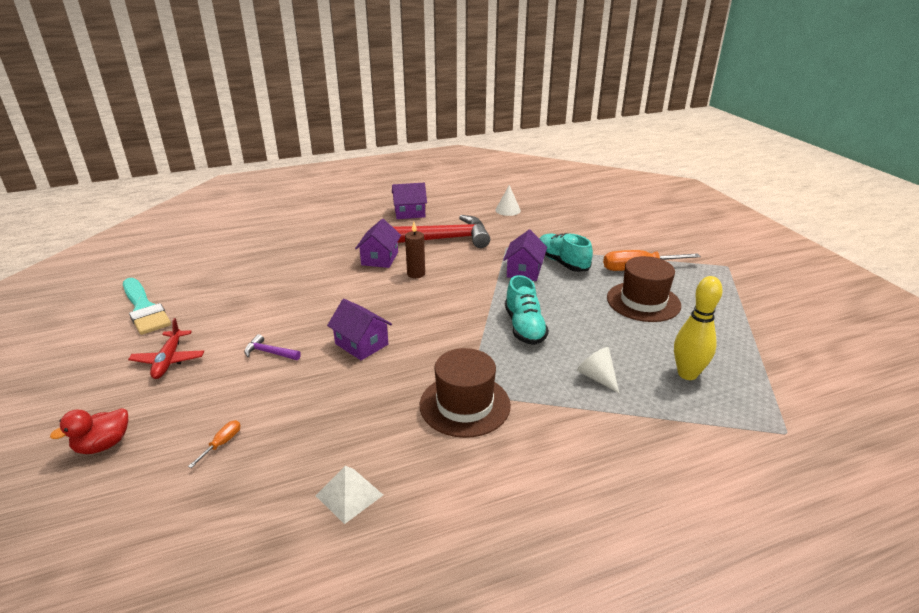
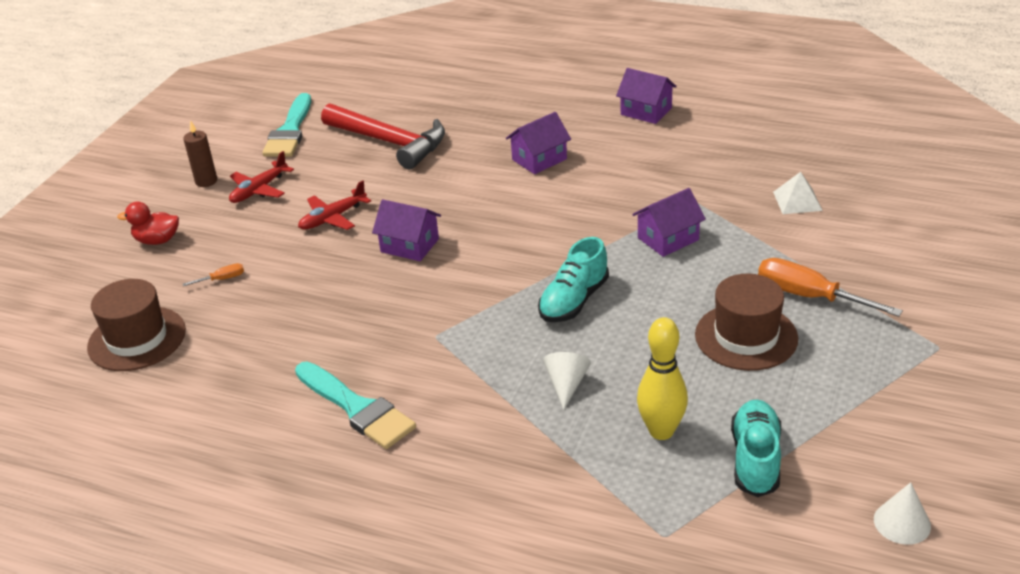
camera: 45 degrees right, 5 degrees up
purple hammer [244,334,301,360] -> red plane [298,181,371,230]
white pyramid [315,466,383,524] -> white pyramid moved to [773,172,823,214]
purple house [327,299,392,361] -> purple house turned 60 degrees counterclockwise [372,199,441,261]
red hammer [393,215,490,248] -> red hammer moved to [321,103,445,169]
brown candle [405,222,425,278] -> brown candle moved to [183,120,217,187]
brown hat [420,348,511,438] -> brown hat moved to [87,279,186,371]
white cone [495,185,521,216] -> white cone moved to [874,482,931,545]
turquoise shoe [539,233,593,272] -> turquoise shoe moved to [731,399,781,497]
none -> turquoise brush [295,362,416,449]

